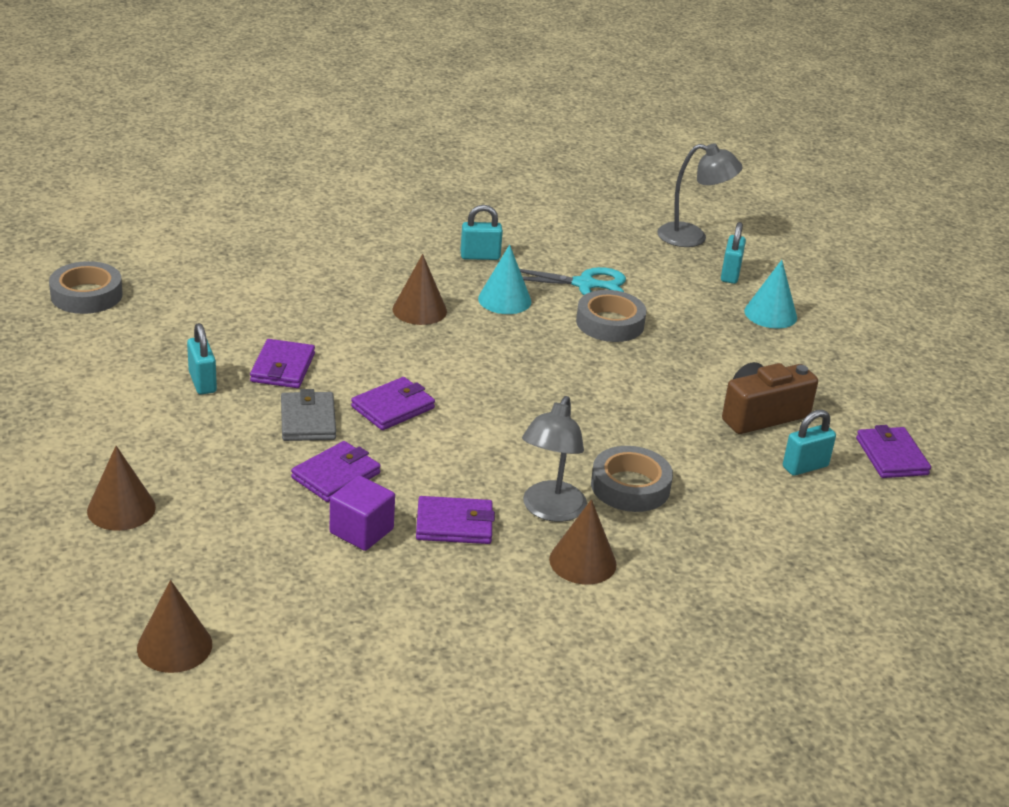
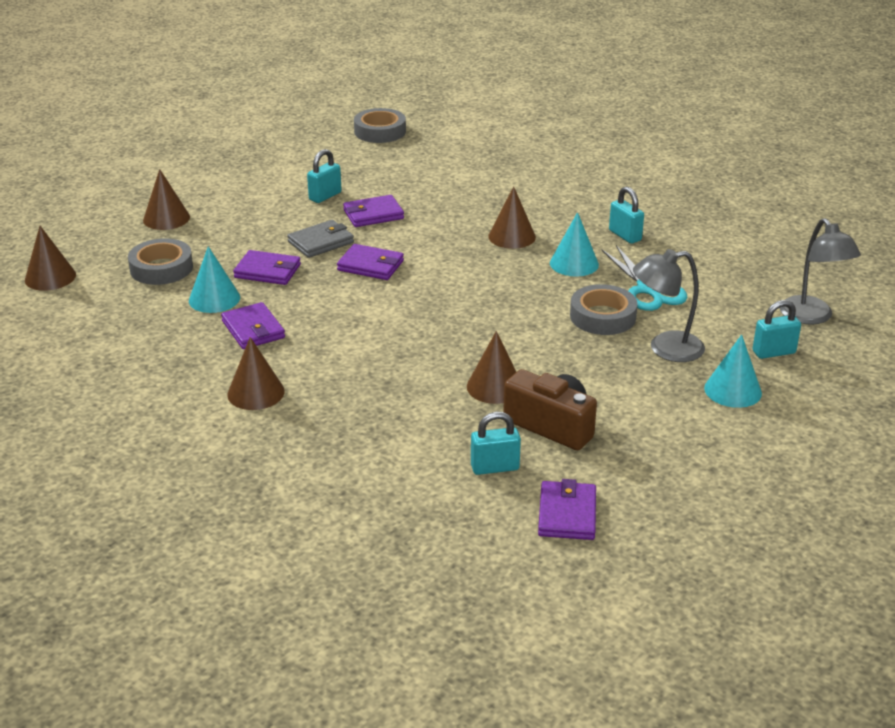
camera: 65 degrees right, 0 degrees up
purple cube [330,475,395,551] -> turquoise cone [189,246,240,313]
grey lamp [522,396,587,522] -> grey lamp moved to [633,249,705,362]
grey tape [591,446,673,512] -> grey tape moved to [128,239,193,285]
turquoise padlock [783,410,836,476] -> turquoise padlock turned 45 degrees counterclockwise [471,412,521,475]
purple wallet [856,425,931,478] -> purple wallet turned 45 degrees counterclockwise [538,479,596,540]
none -> brown cone [467,331,516,404]

